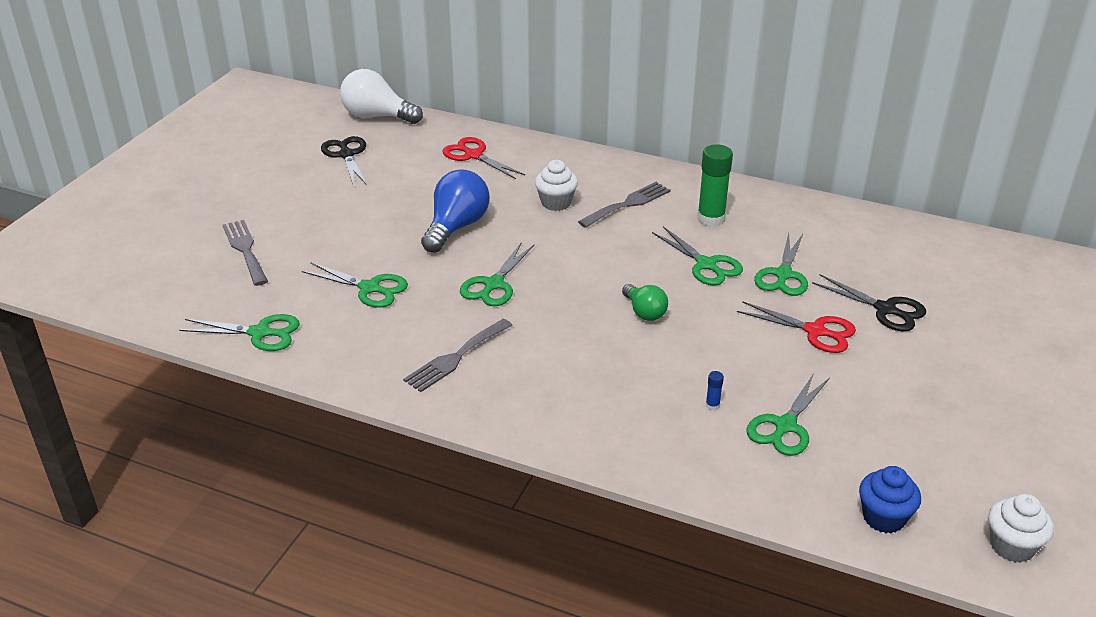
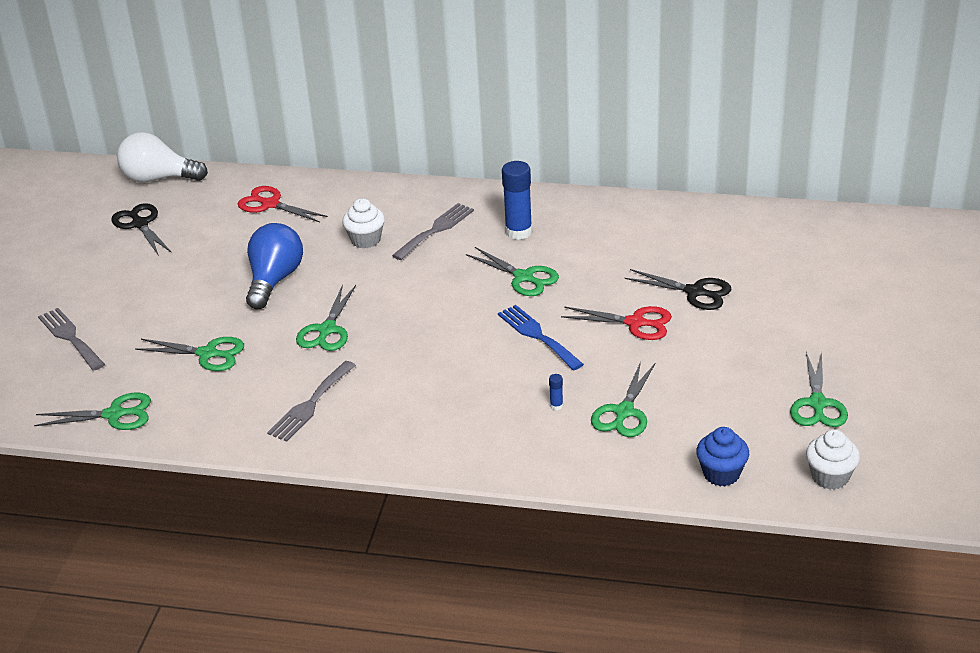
camera: 10 degrees left, 0 degrees up
green light bulb [622,284,668,321] -> none
green glue stick [697,145,733,227] -> blue glue stick [502,161,532,240]
green scissors [754,233,808,296] -> green scissors moved to [790,352,848,427]
none -> blue fork [498,305,584,371]

